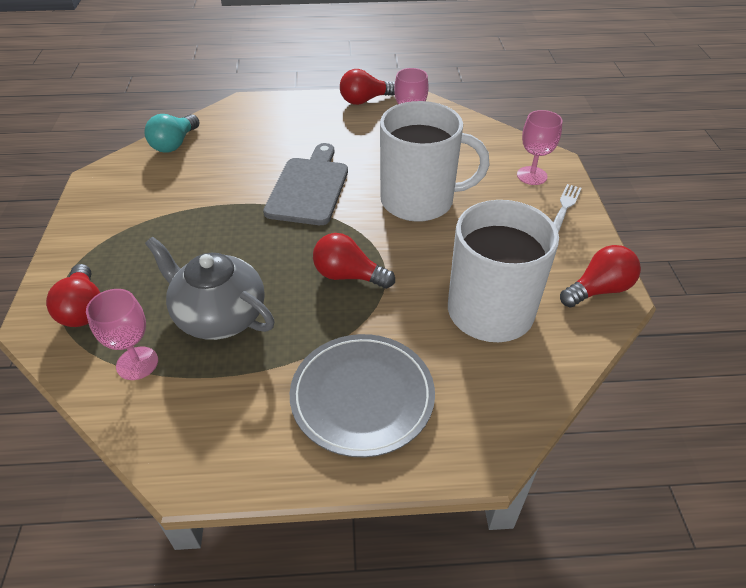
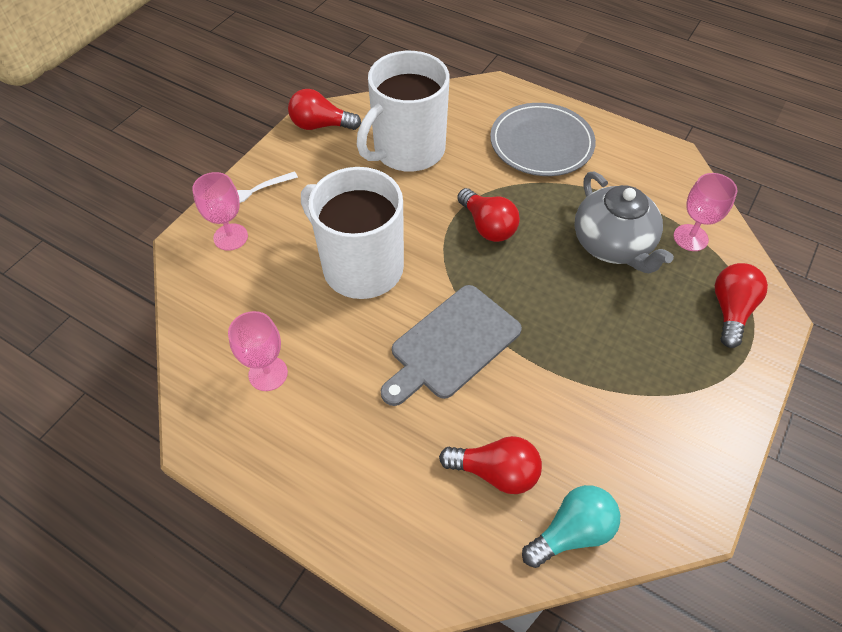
camera: 145 degrees left, 10 degrees up
red light bulb [340,69,395,105] -> red light bulb moved to [439,436,542,494]

